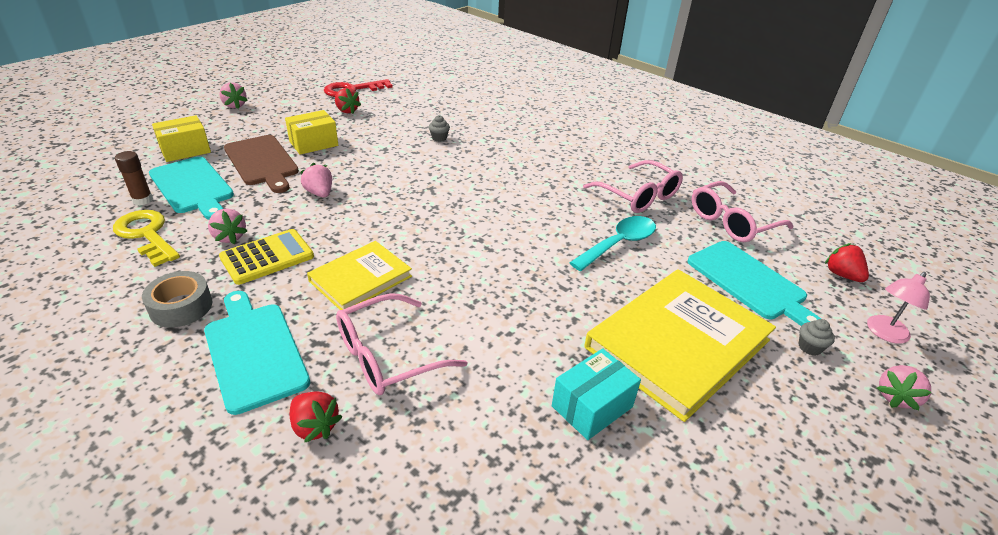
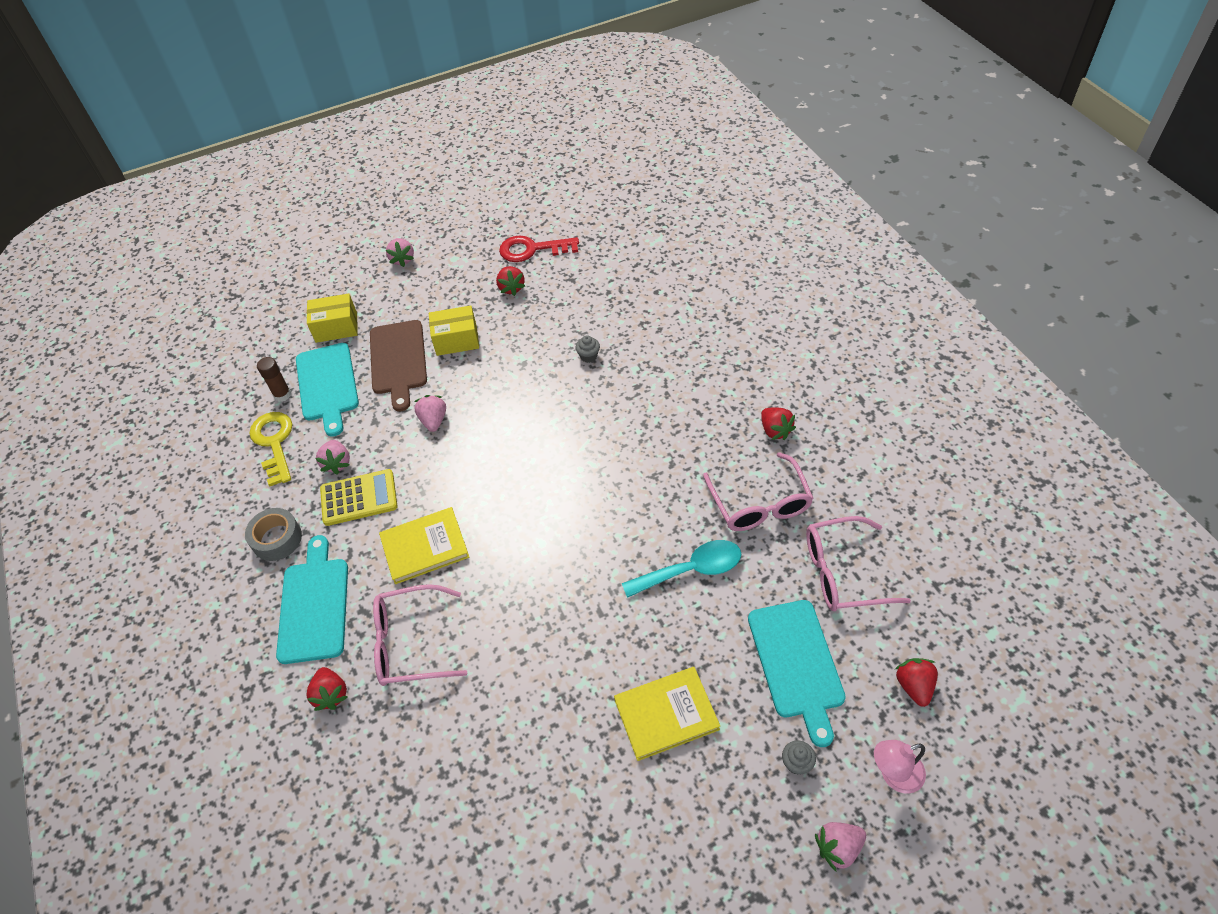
camera: 30 degrees right, 15 degrees up
turquoise box [552,349,641,440] -> none
yellow book [584,269,776,422] -> yellow book [614,667,720,761], size x0.57
none -> red strawberry [761,408,796,440]

